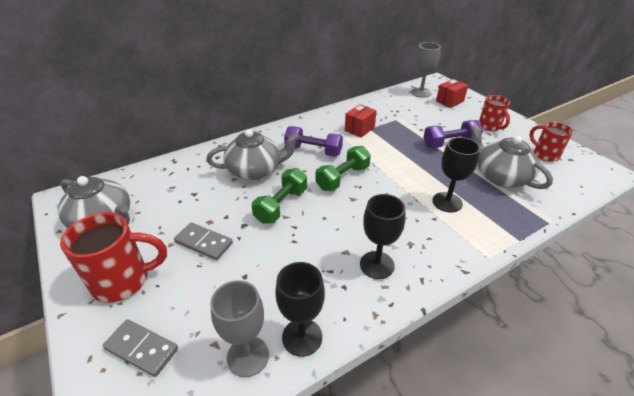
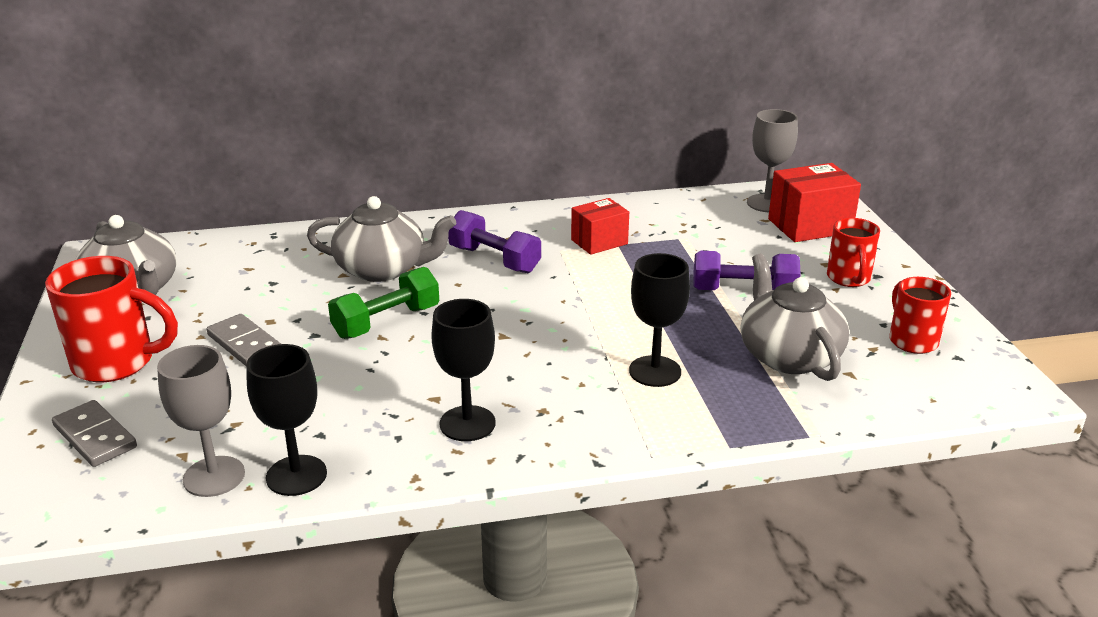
camera: 20 degrees right, 10 degrees down
green dumbbell [315,146,371,191] -> none
red box [436,79,468,108] -> red box [768,163,861,242], size x1.51

